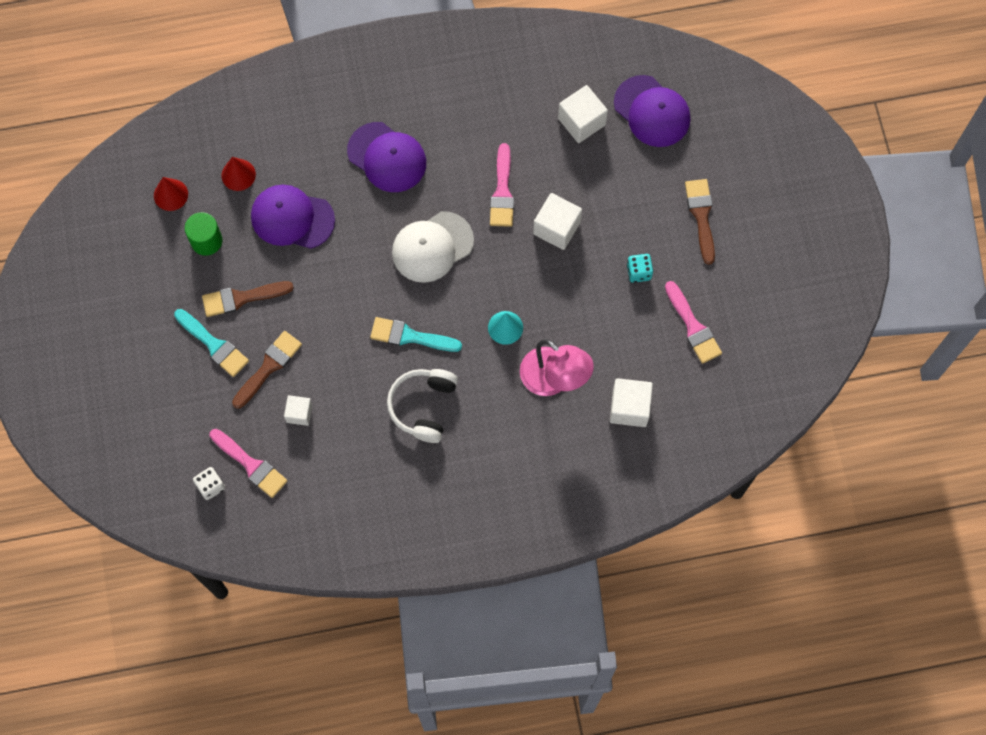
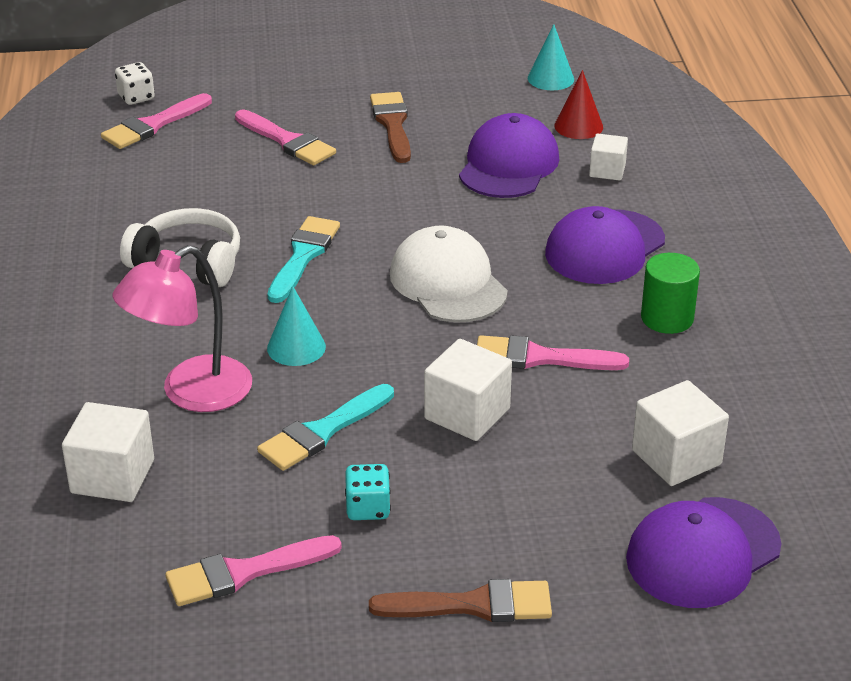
camera: 95 degrees right, 35 degrees down
red cone [154,177,188,211] -> turquoise cone [528,24,574,90]
turquoise brush [174,309,249,377] -> turquoise brush moved to [257,384,394,471]
green cylinder [185,212,222,256] -> green cylinder moved to [641,253,700,334]
brown brush [232,331,302,409] -> pink brush [235,109,336,165]
white cube [284,395,312,426] -> white cube moved to [589,133,628,181]

